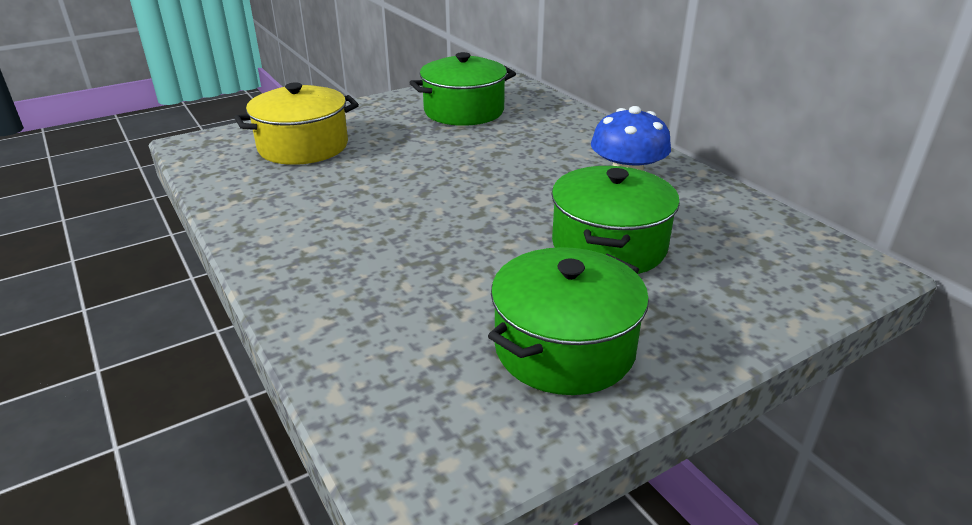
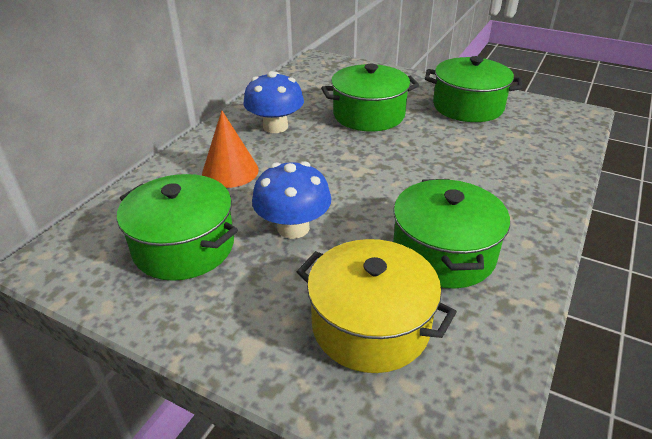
camera: 120 degrees left, 5 degrees up
none -> orange cone [202,110,259,188]
none -> blue mushroom [252,161,331,239]
none -> green pot [393,179,510,288]

